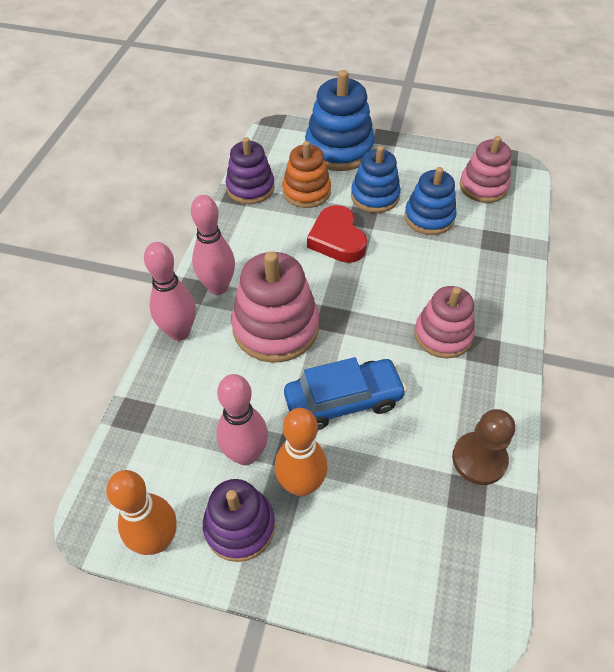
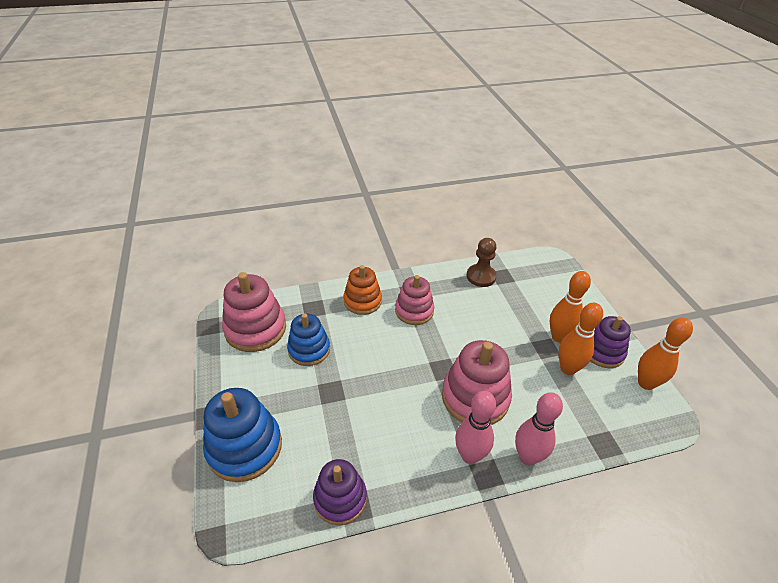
camera: 120 degrees left, 10 degrees down
pink bowling pin [216,374,268,465] -> orange bowling pin [558,303,603,375]
orange stacking toy [282,141,331,208] -> orange stacking toy moved to [344,265,382,315]
blue car [284,357,407,430] -> none
red heart [307,205,367,263] -> none
blue stacking toy [351,146,401,213] -> none
pink stacking toy [459,136,511,203] -> pink stacking toy [222,272,286,352], size x1.50

